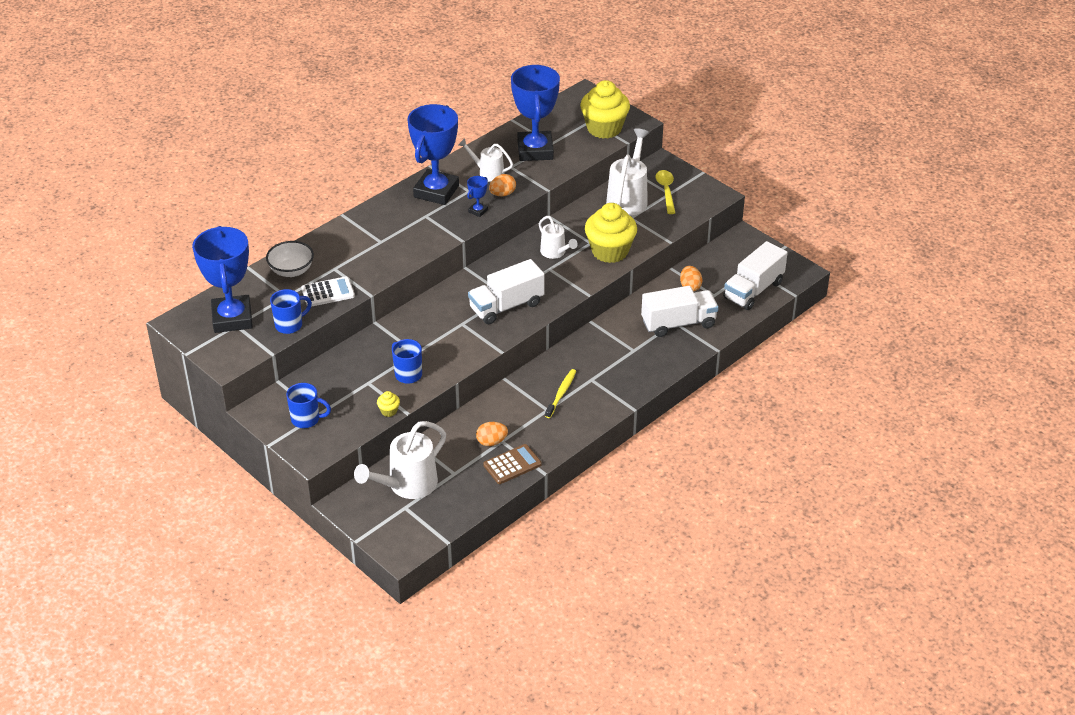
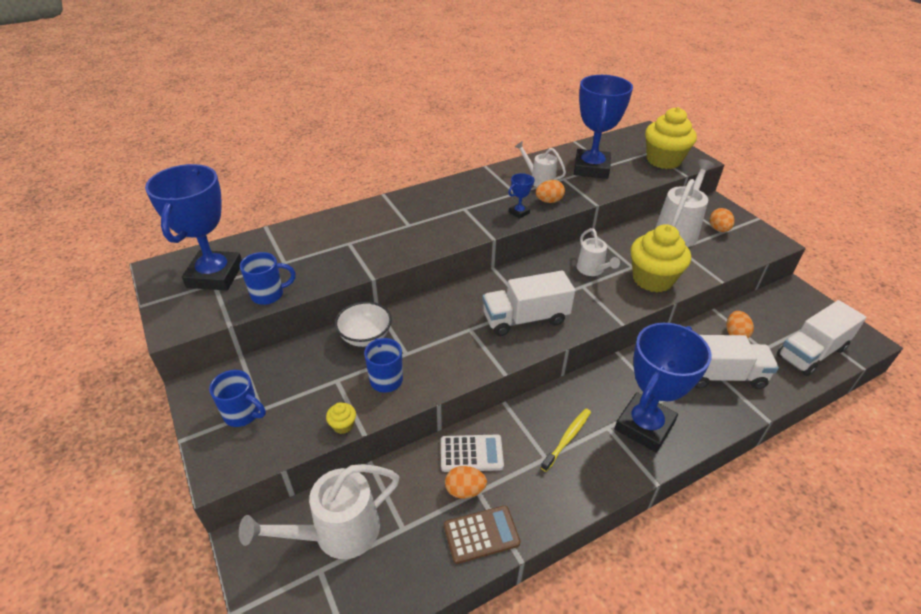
camera: 15 degrees right, 0 degrees up
white bowl [266,241,314,277] -> white bowl moved to [335,302,392,347]
white calculator [301,276,355,307] -> white calculator moved to [441,435,504,472]
blue trophy [407,104,459,205] -> blue trophy moved to [615,323,711,452]
yellow spoon [656,170,676,214] -> orange egg [710,208,734,232]

